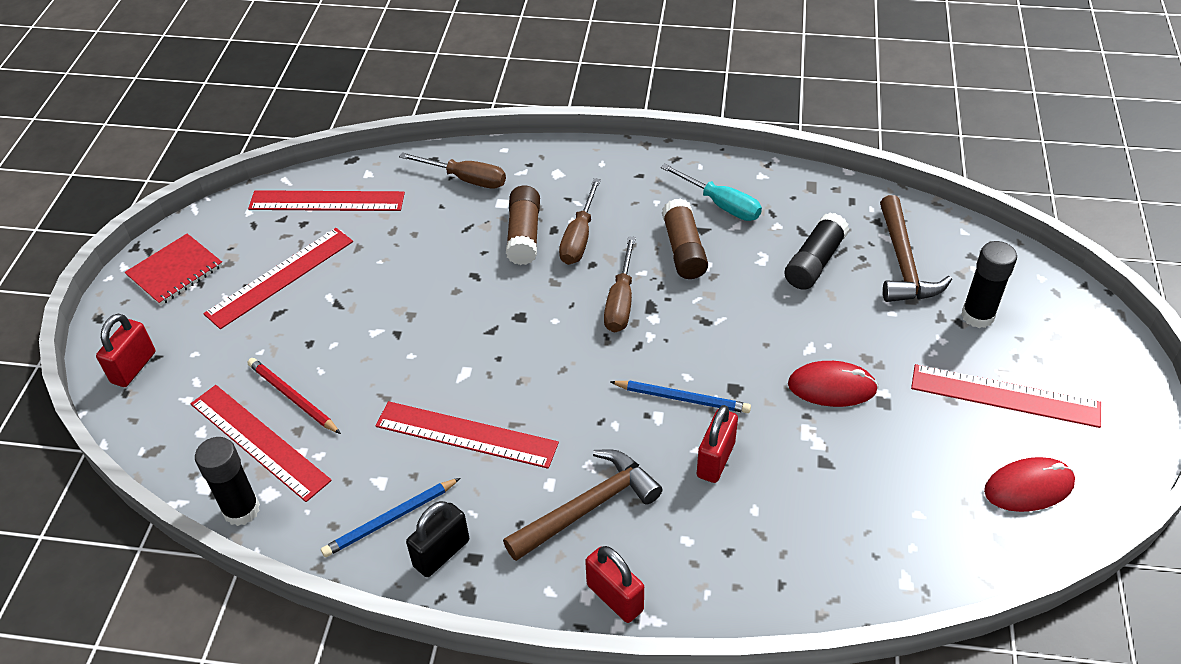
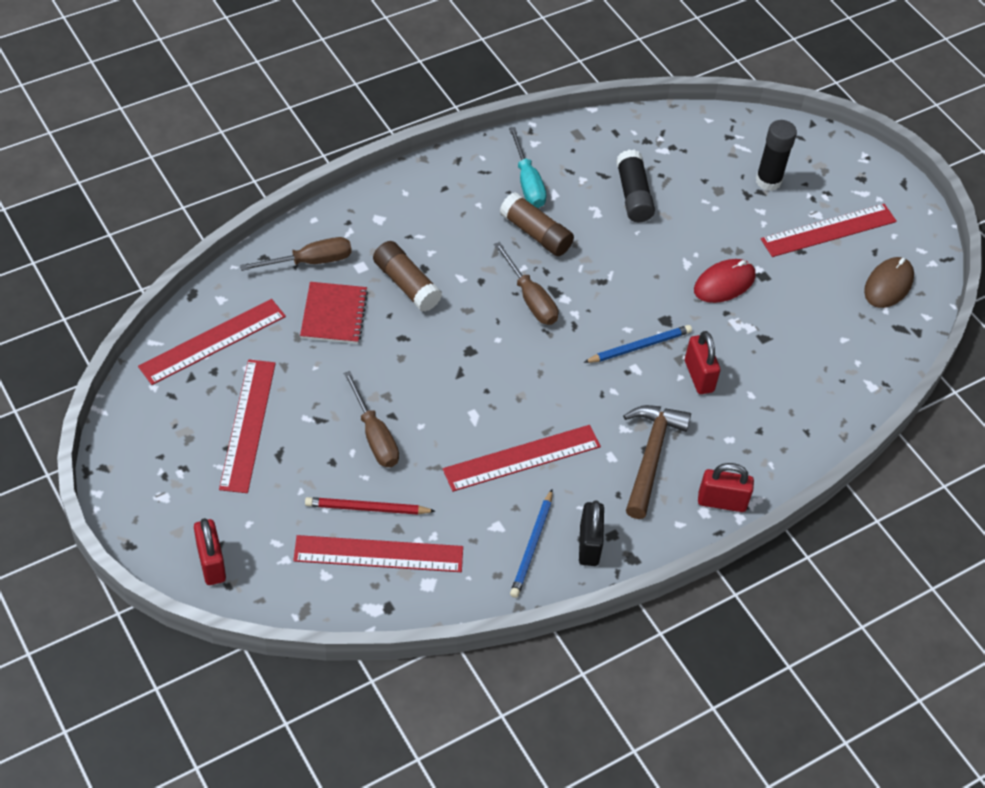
camera: 45 degrees left, 5 degrees up
red notebook [124,233,223,306] -> red notebook moved to [300,282,368,344]
black glue stick [195,437,260,526] -> none
brown screwdriver [559,178,601,265] -> brown screwdriver moved to [343,371,399,467]
turquoise screwdriver [661,164,762,221] -> turquoise screwdriver turned 75 degrees clockwise [509,127,547,208]
brown hammer [880,195,952,302] -> none
red mouse [984,457,1075,512] -> brown mouse [864,257,914,308]

